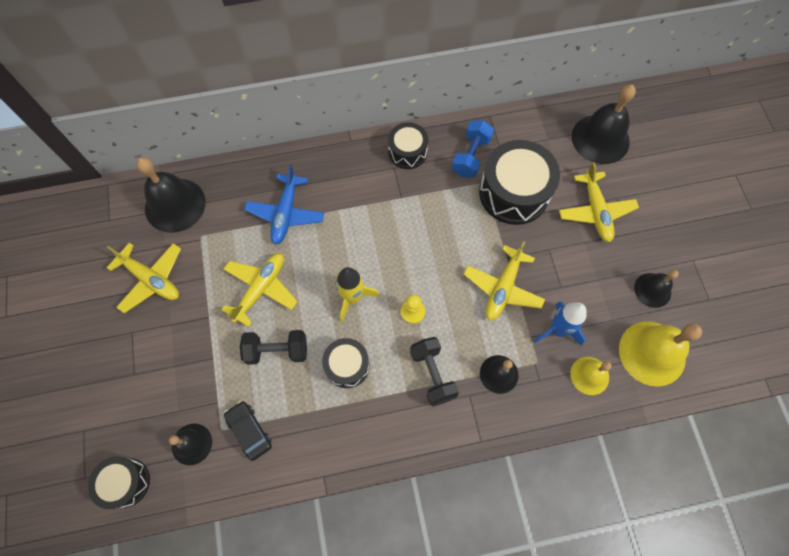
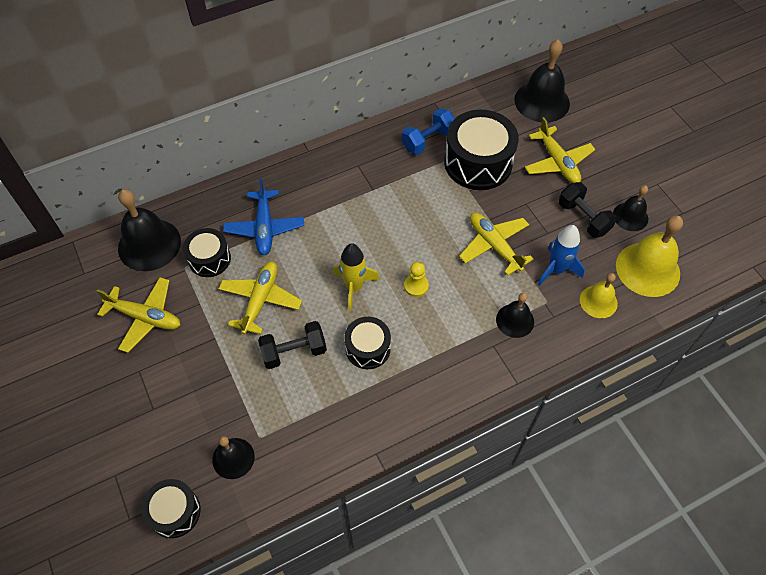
camera: 15 degrees left, 10 degrees down
black car [224,401,272,461] -> none
black drum [388,122,428,169] -> black drum moved to [183,228,231,277]
black dumbbell [410,337,459,407] -> black dumbbell moved to [558,182,617,238]
blue dumbbell [452,120,494,178] -> blue dumbbell turned 45 degrees clockwise [402,108,455,155]
yellow plane [464,241,545,320] -> yellow plane turned 135 degrees clockwise [459,213,534,276]

